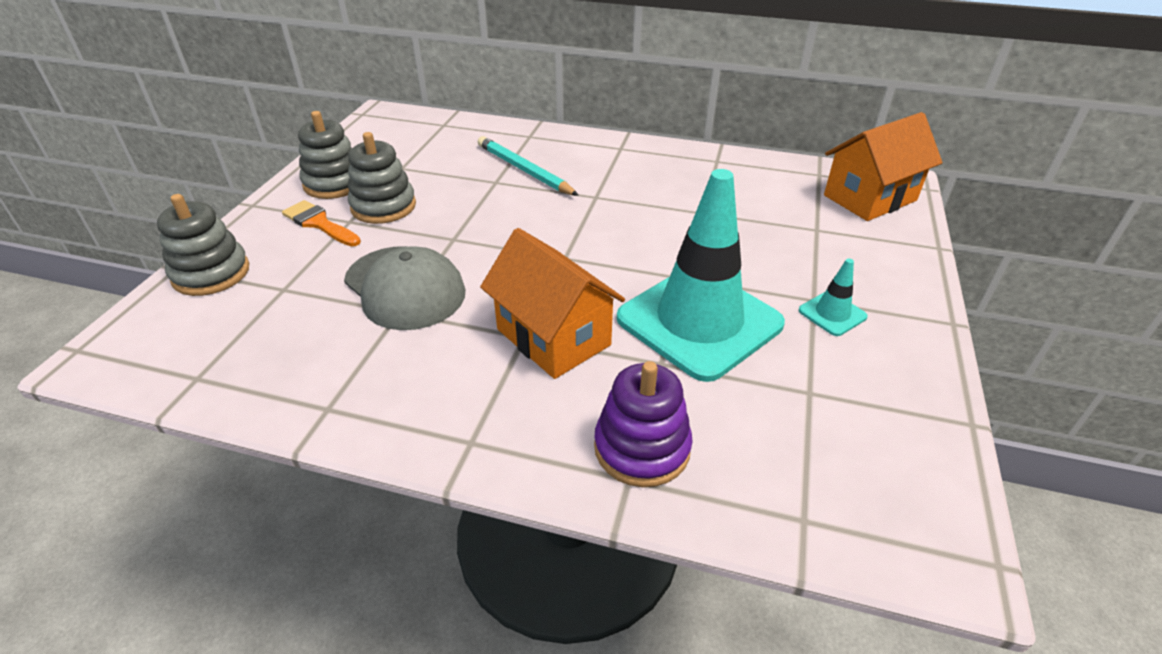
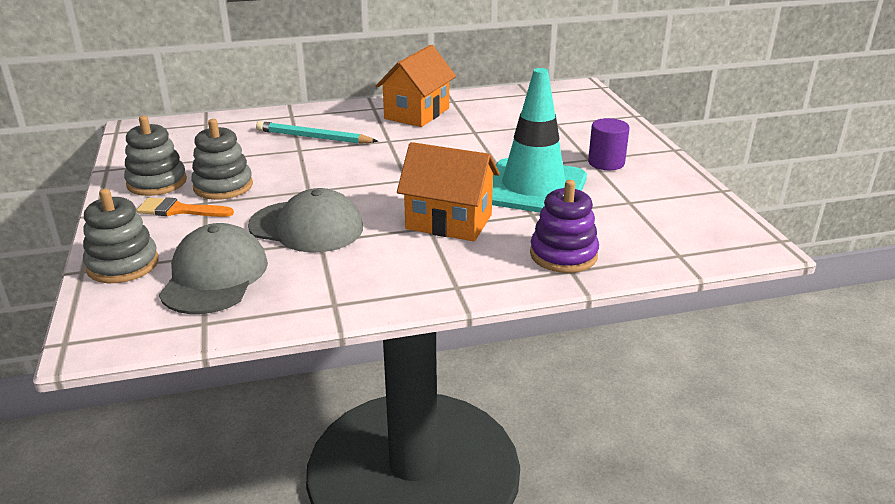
camera: 30 degrees left, 10 degrees down
turquoise traffic cone [798,259,868,336] -> purple cylinder [588,118,630,170]
orange house [824,112,943,221] -> orange house moved to [376,45,456,127]
none -> grey cap [159,223,268,314]

